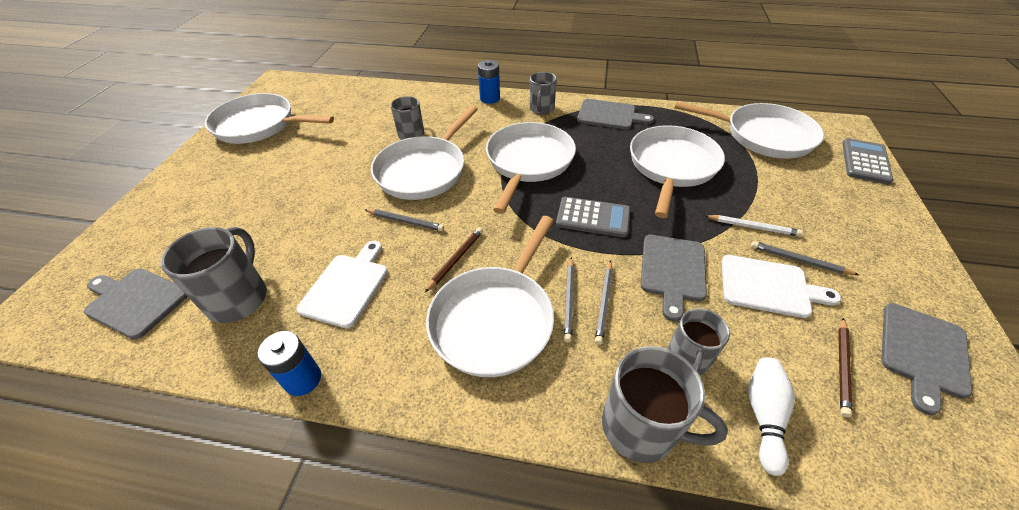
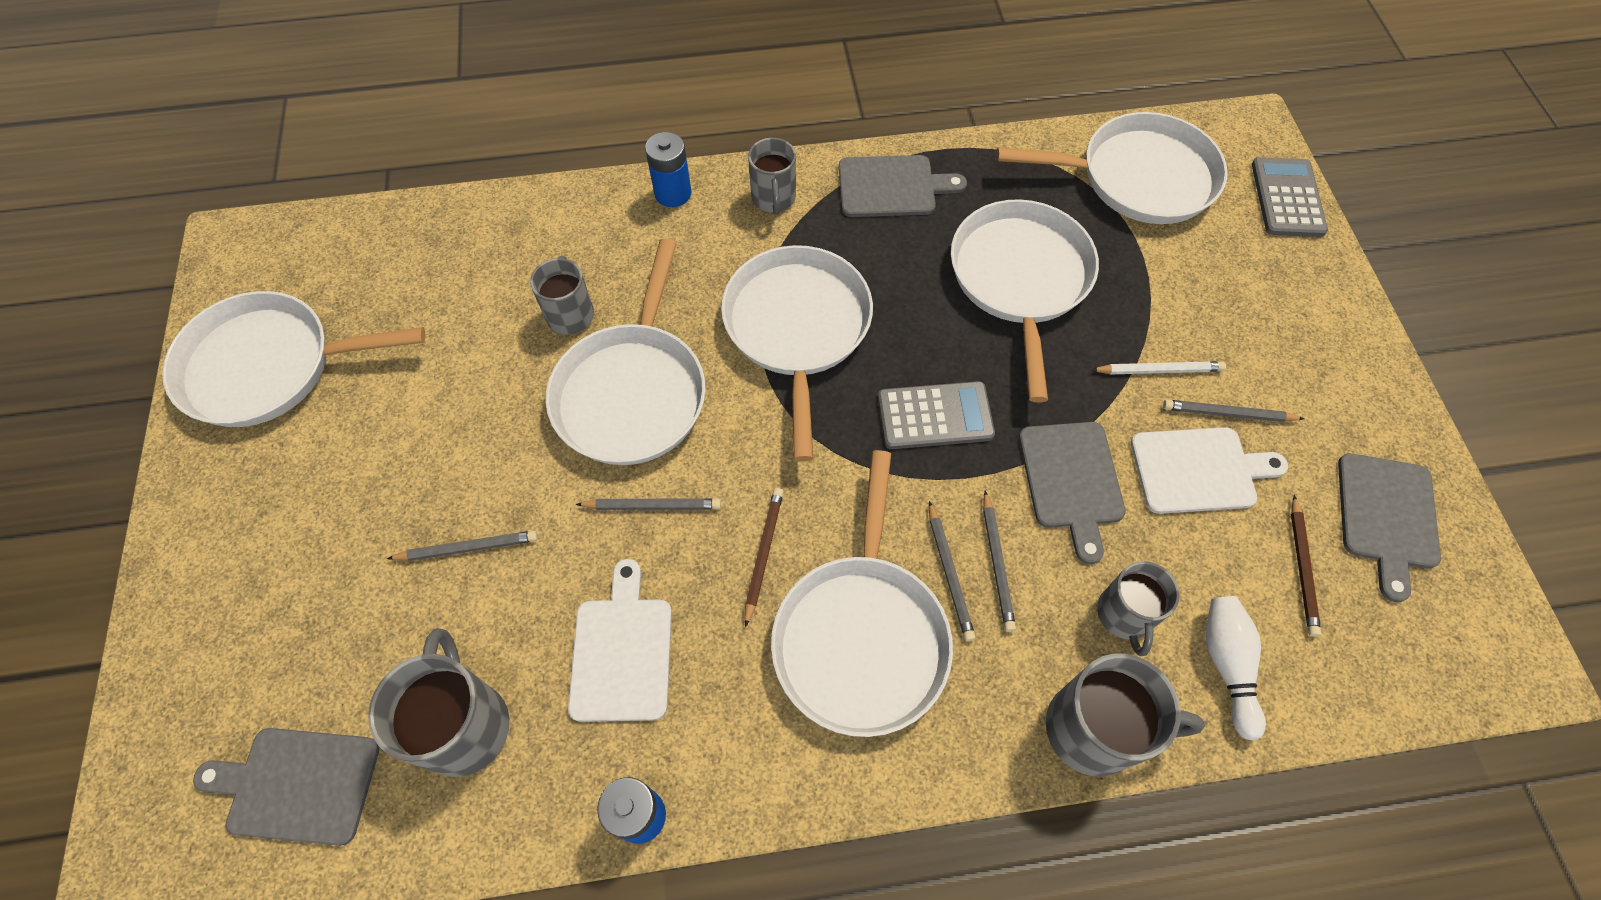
camera: 20 degrees left, 15 degrees up
none -> grey pencil [387,531,538,561]

